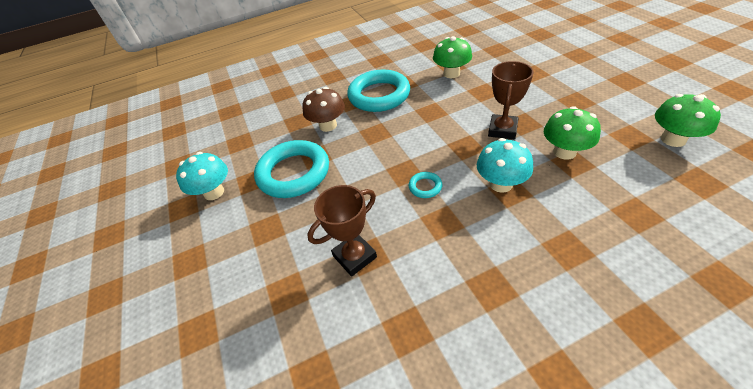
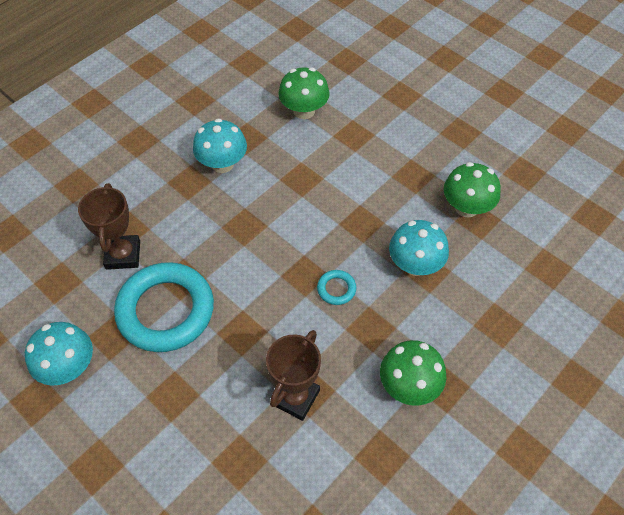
camera: 30 degrees left, 10 degrees up
brown mushroom [302,87,345,132] -> none
turquoise ring [347,69,410,112] -> turquoise mushroom [193,118,247,173]
brown trophy [488,61,534,139] -> brown trophy moved to [78,183,140,270]
green mushroom [655,94,721,147] -> green mushroom moved to [380,340,446,406]

